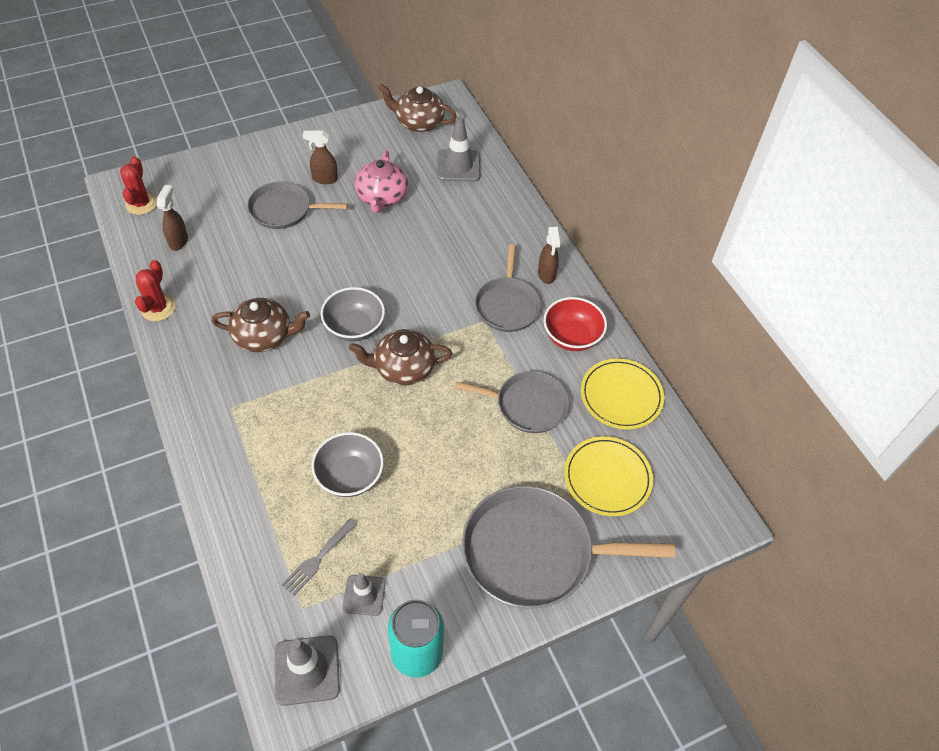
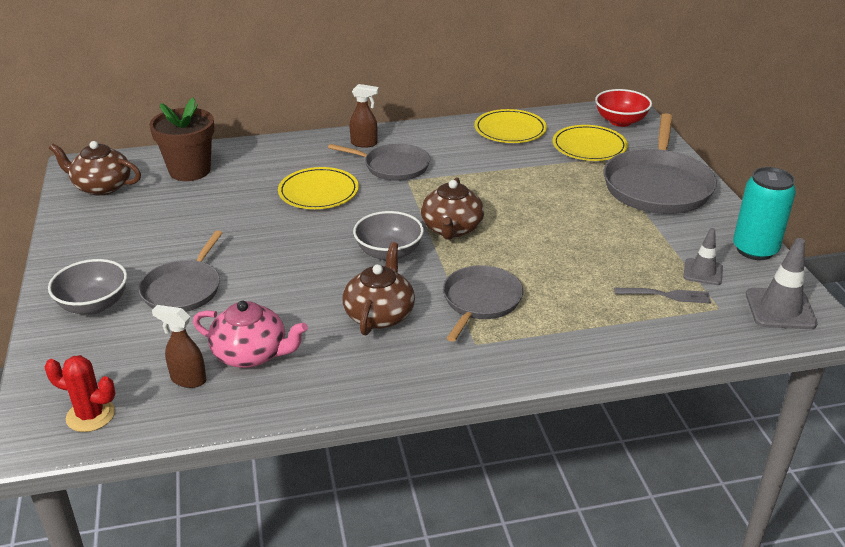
camera: 75 degrees left, 20 degrees down
red cactus [135,260,175,321] -> none
grey fork [281,518,358,596] -> grey fork turned 45 degrees counterclockwise [614,288,711,303]
brown spray bottle [303,130,338,184] -> none
grey bowl [311,432,384,497] -> grey bowl moved to [48,259,127,314]
pink teapot [355,150,408,213] -> pink teapot moved to [193,301,308,368]
brown teapot [378,84,457,132] -> brown teapot turned 75 degrees clockwise [49,141,141,196]
grey traffic cone [437,116,480,182] -> brown flower pot [149,98,215,181]
grey pan [455,371,569,433] -> grey pan moved to [443,265,523,342]
red bowl [543,297,607,351] -> red bowl moved to [595,89,652,127]
none -> yellow plate [278,167,359,209]

